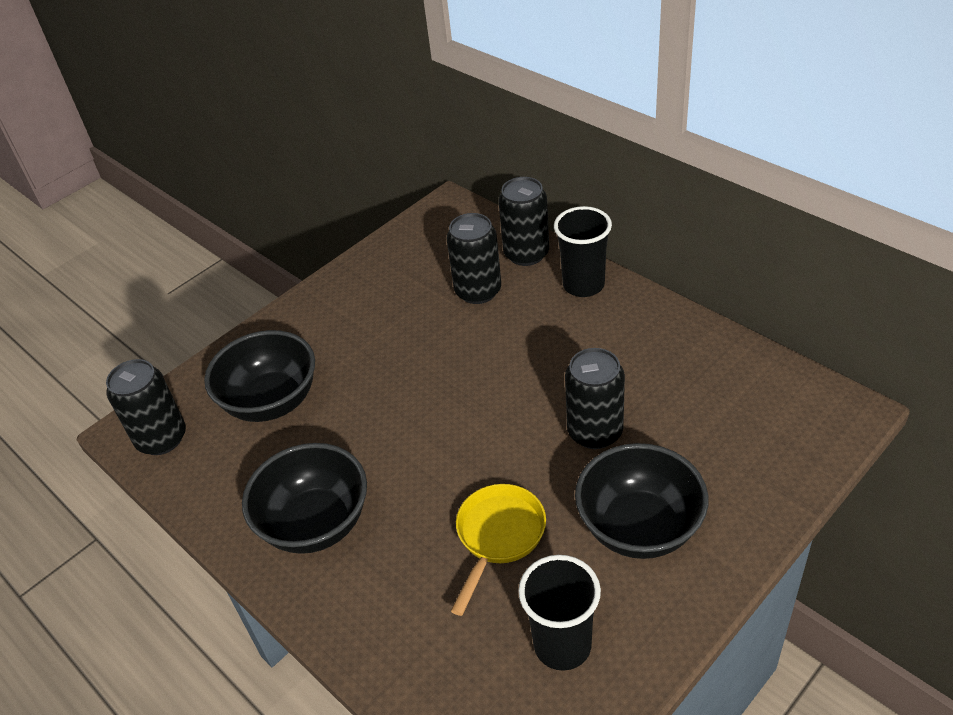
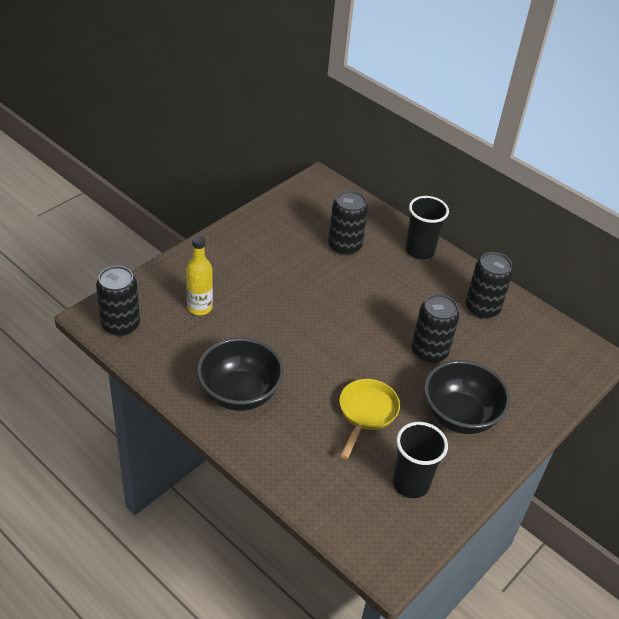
camera: 10 degrees left, 0 degrees up
black bowl [204,330,315,422] -> yellow bottle [186,236,213,315]
black can [498,177,549,266] -> black can moved to [466,252,513,319]

